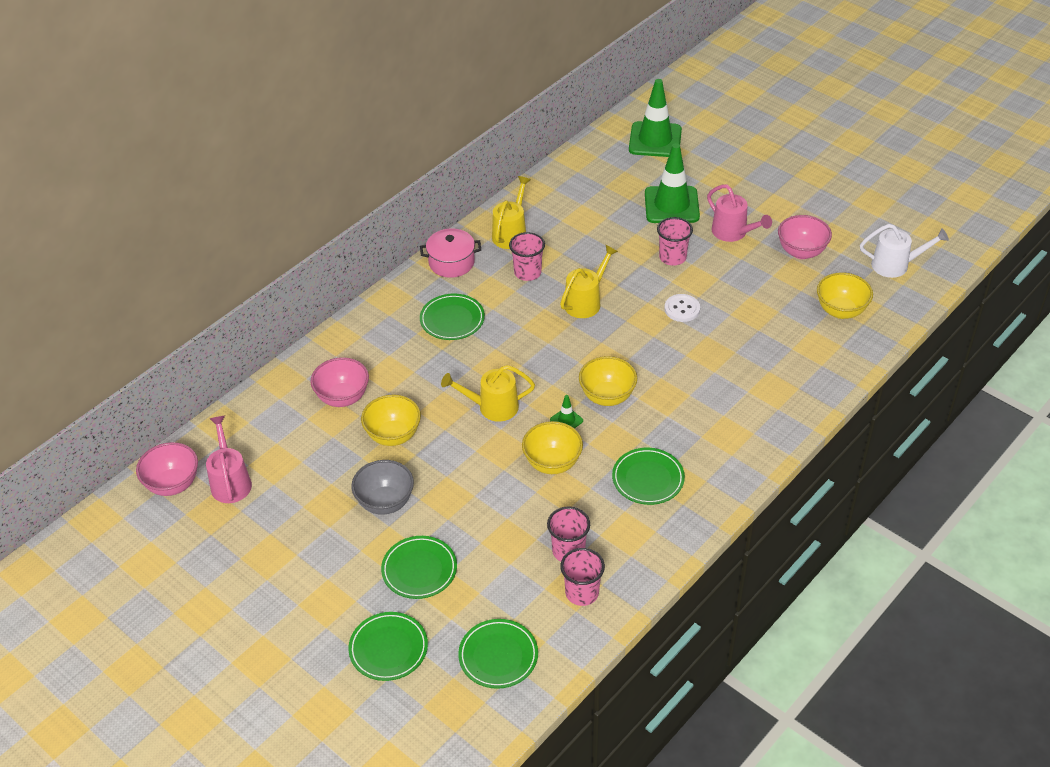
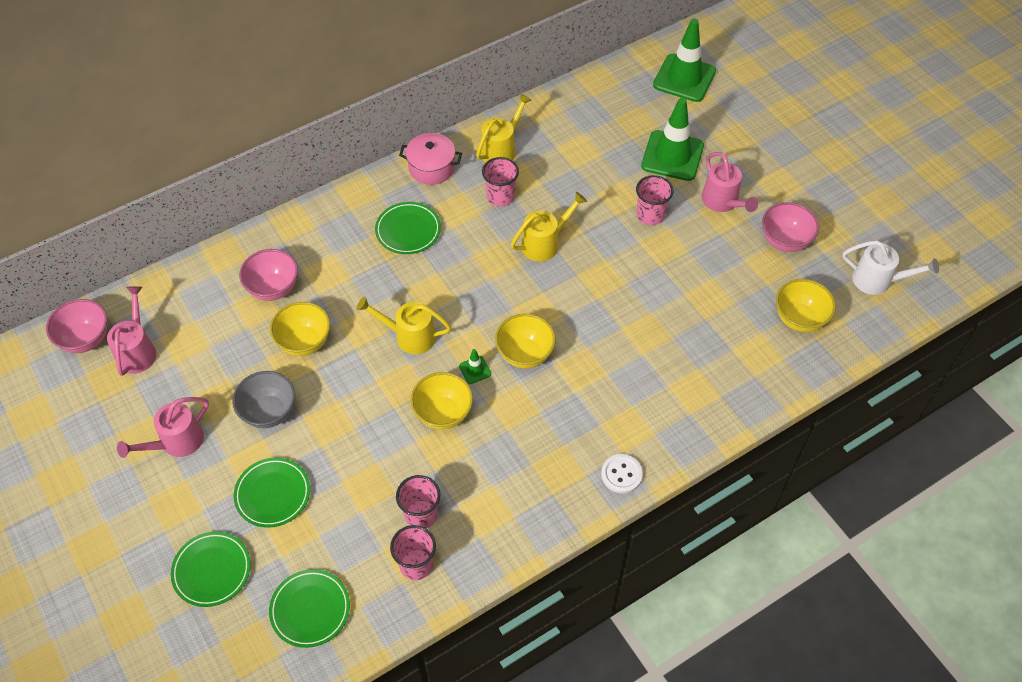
camera: 15 degrees right, 10 degrees up
green plate [612,448,685,505] -> none
white button [664,294,700,322] -> white button moved to [601,454,643,493]
none -> pink watering can [117,397,209,458]

